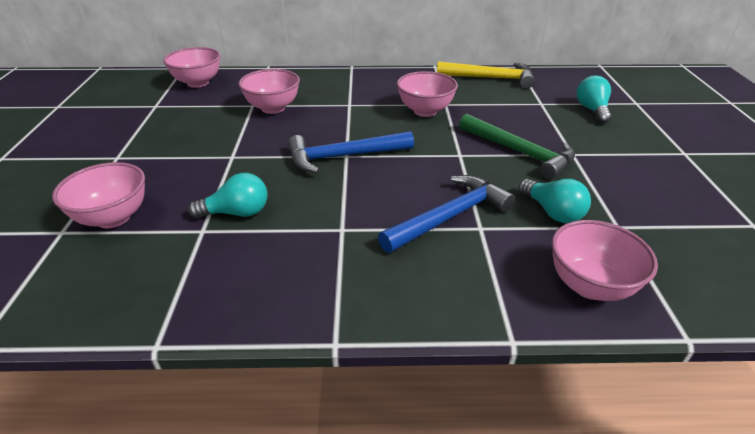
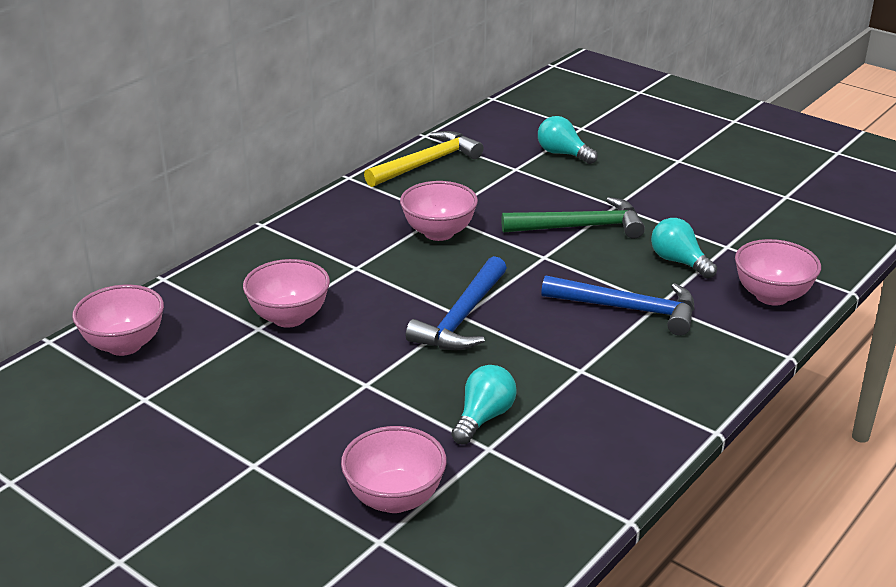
camera: 50 degrees left, 5 degrees down
blue hammer [378,175,515,253] -> blue hammer turned 105 degrees clockwise [541,275,694,336]
turquoise light bulb [518,179,591,223] -> turquoise light bulb turned 135 degrees counterclockwise [651,218,717,279]

